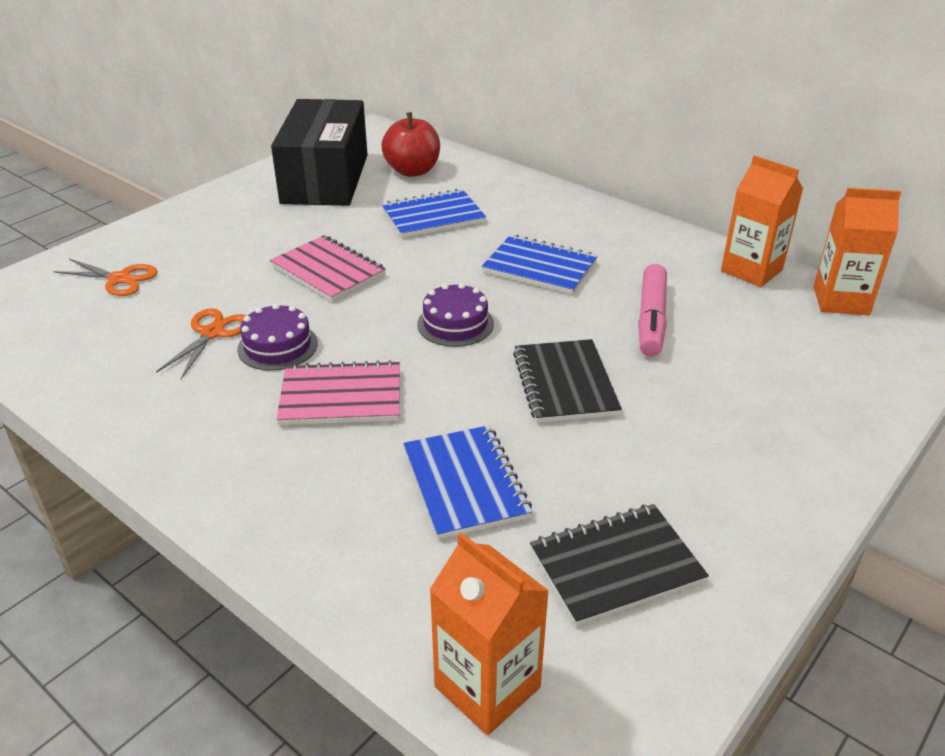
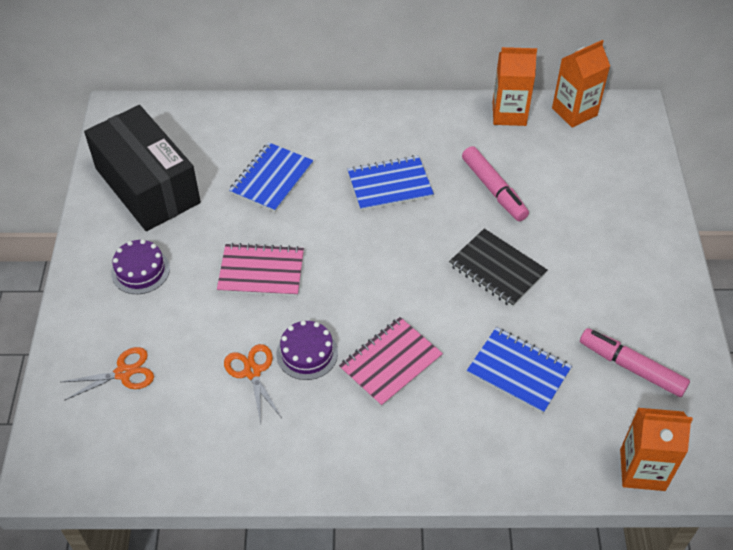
camera: 40 degrees left, 15 degrees up
red apple [381,112,440,177] -> none
purple cake [417,283,494,347] -> purple cake moved to [111,239,170,294]
black notebook [530,504,709,626] -> pink marker [580,328,690,397]

